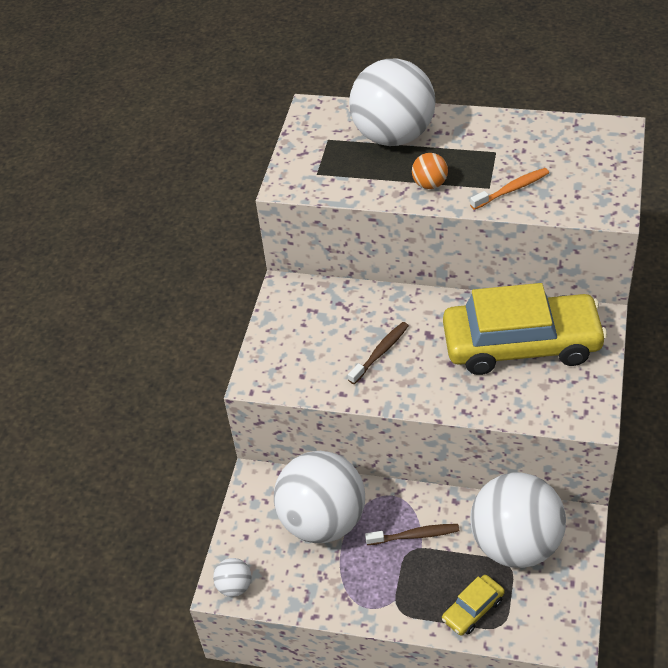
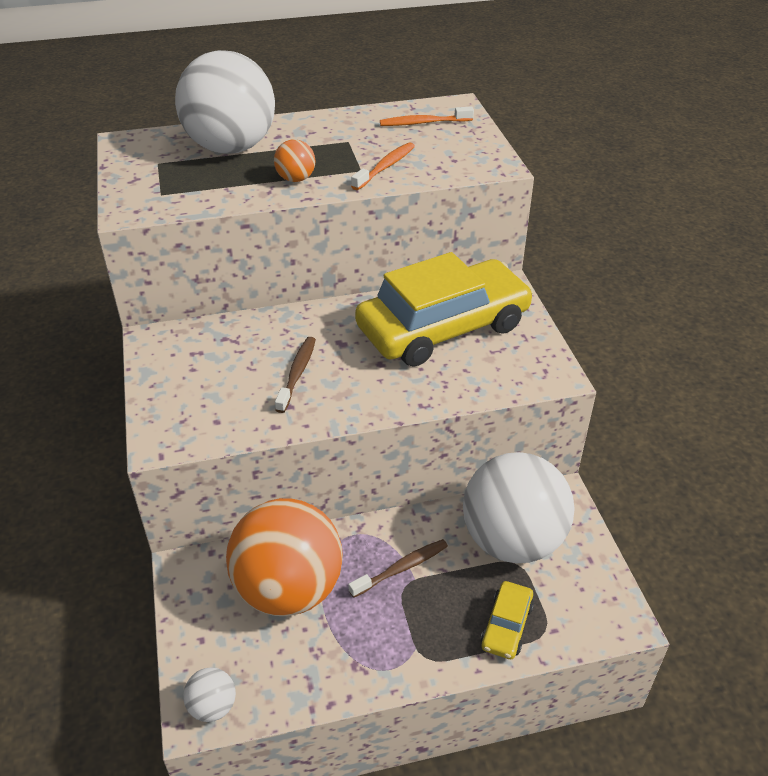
camera: 30 degrees left, 5 degrees down
white ball [274,451,365,543] -> orange ball [226,498,343,616]
none -> orange toothbrush [380,106,474,126]

